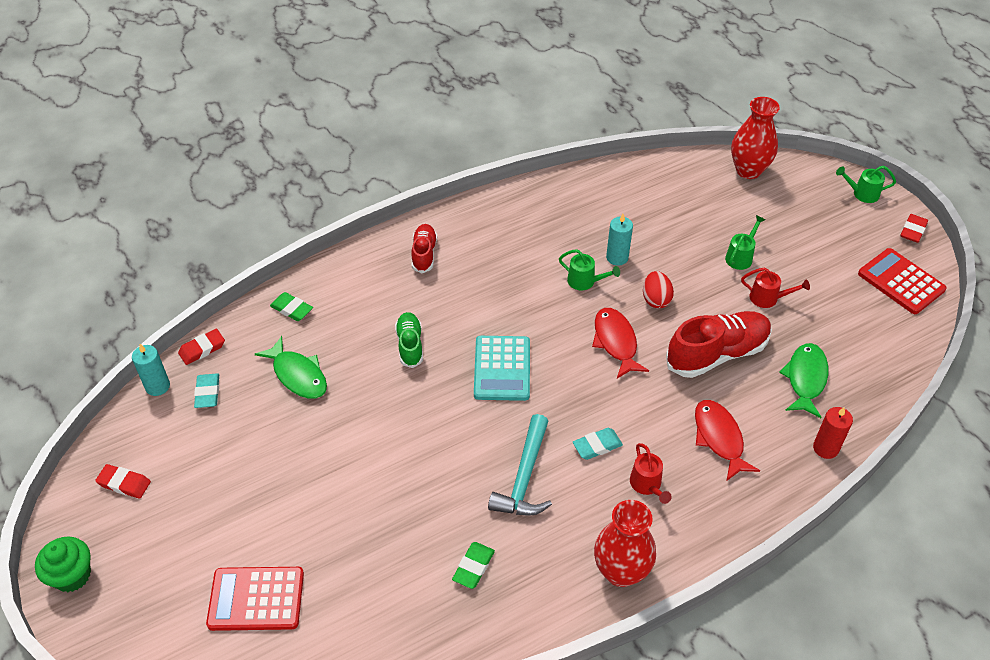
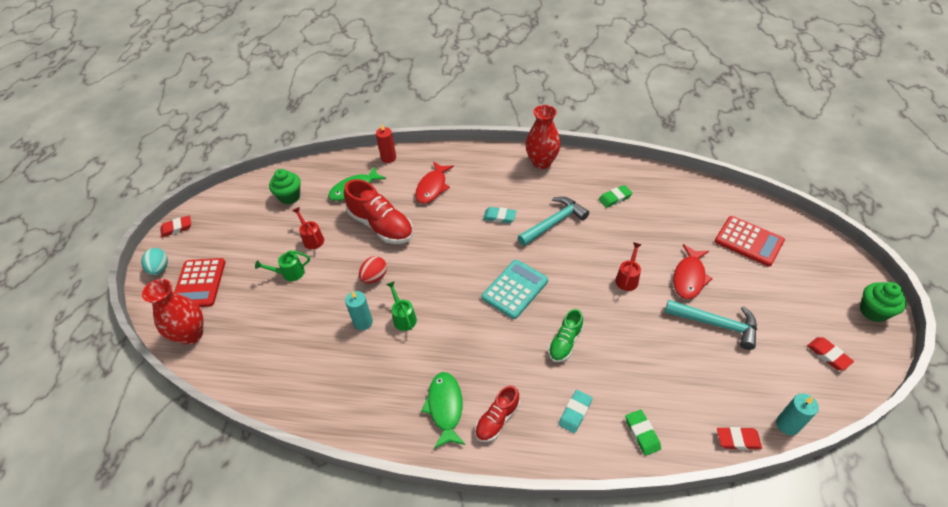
camera: 140 degrees left, 0 degrees up
turquoise eraser [194,373,219,408] -> turquoise eraser moved to [559,390,592,433]
green fish [255,336,327,399] -> green fish moved to [421,372,465,449]
red fish [592,308,649,379] -> red fish moved to [673,244,713,299]
red watering can [630,443,672,504] -> red watering can moved to [615,242,642,291]
red shoe [666,311,772,378] -> red shoe turned 150 degrees counterclockwise [344,179,413,244]
green watering can [836,166,896,203] -> turquoise egg [141,248,168,275]
red calculator [858,248,946,314] -> red calculator moved to [174,258,225,307]
none -> green cupcake [269,169,301,204]
none -> turquoise hammer [665,300,757,350]

